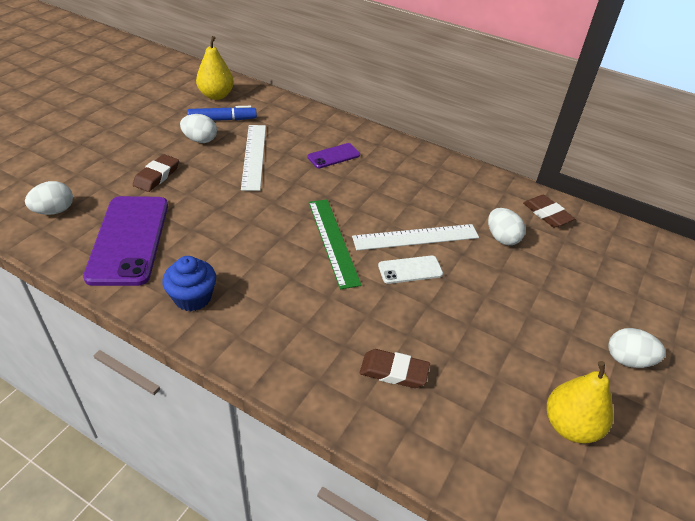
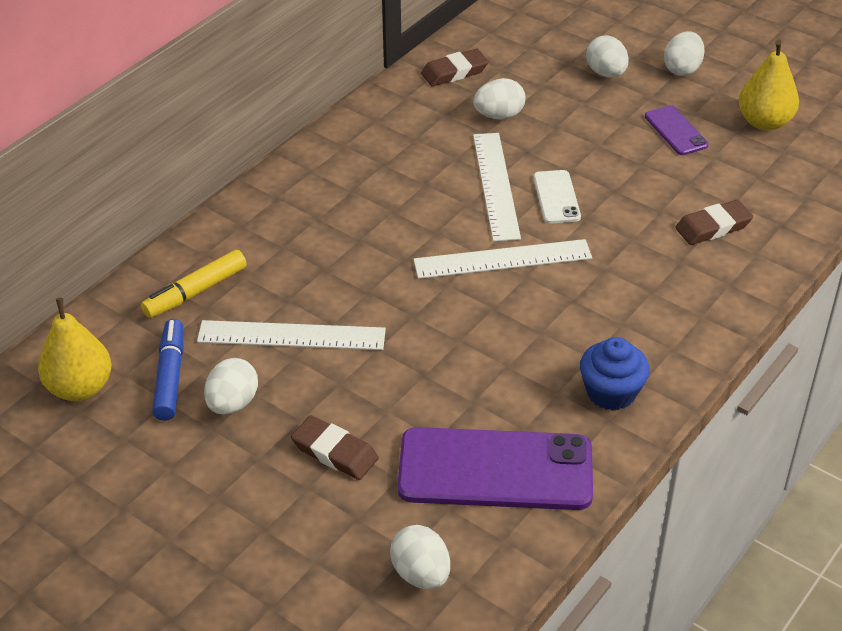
camera: 80 degrees left, 0 degrees up
purple phone [307,143,360,168] -> purple phone moved to [645,105,709,155]
green ruler [309,199,362,290] -> white ruler [413,239,592,279]
brown eraser [360,349,430,388] -> brown eraser turned 45 degrees clockwise [675,200,753,245]
none -> yellow marker [141,250,247,318]
none -> white egg [586,35,629,78]

